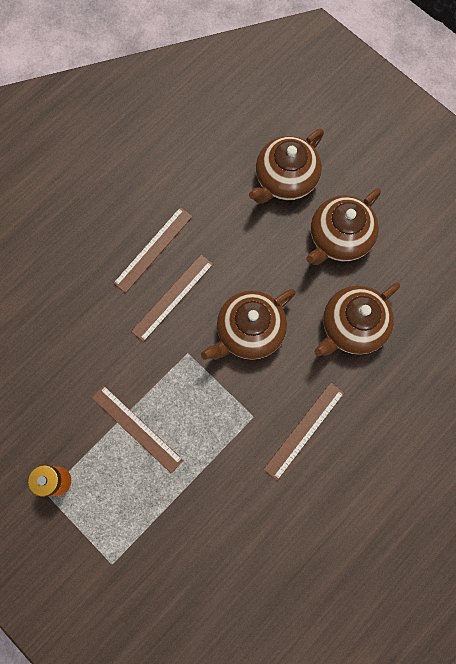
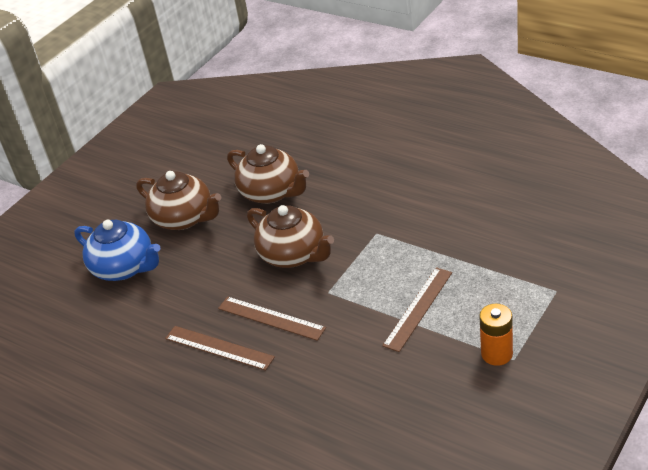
camera: 95 degrees left, 35 degrees down
brown teapot [249,129,324,204] -> blue teapot [74,220,160,281]
brown ruler [263,382,344,481] -> none

